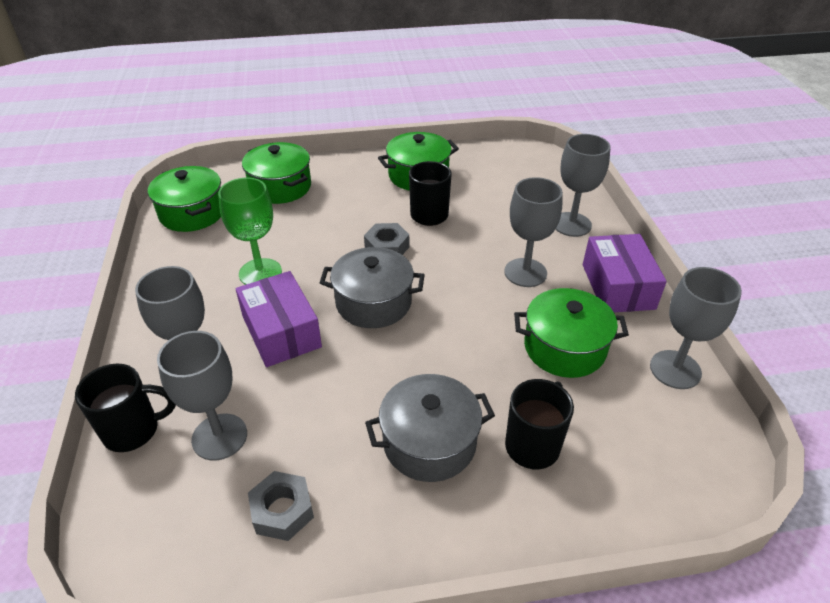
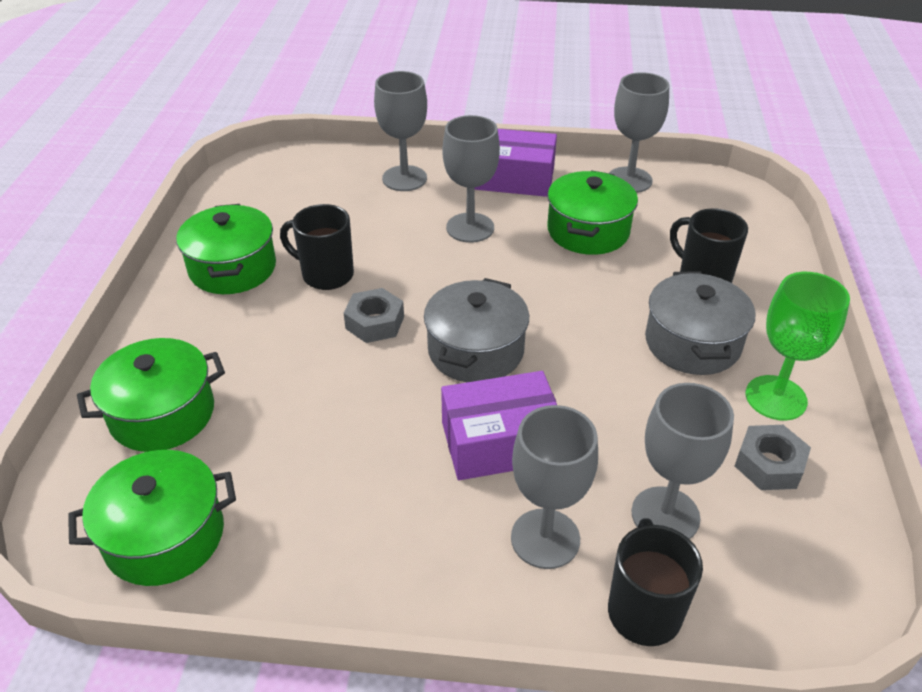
camera: 75 degrees left, 0 degrees up
green goblet [218,178,282,285] -> green goblet moved to [746,272,850,421]

